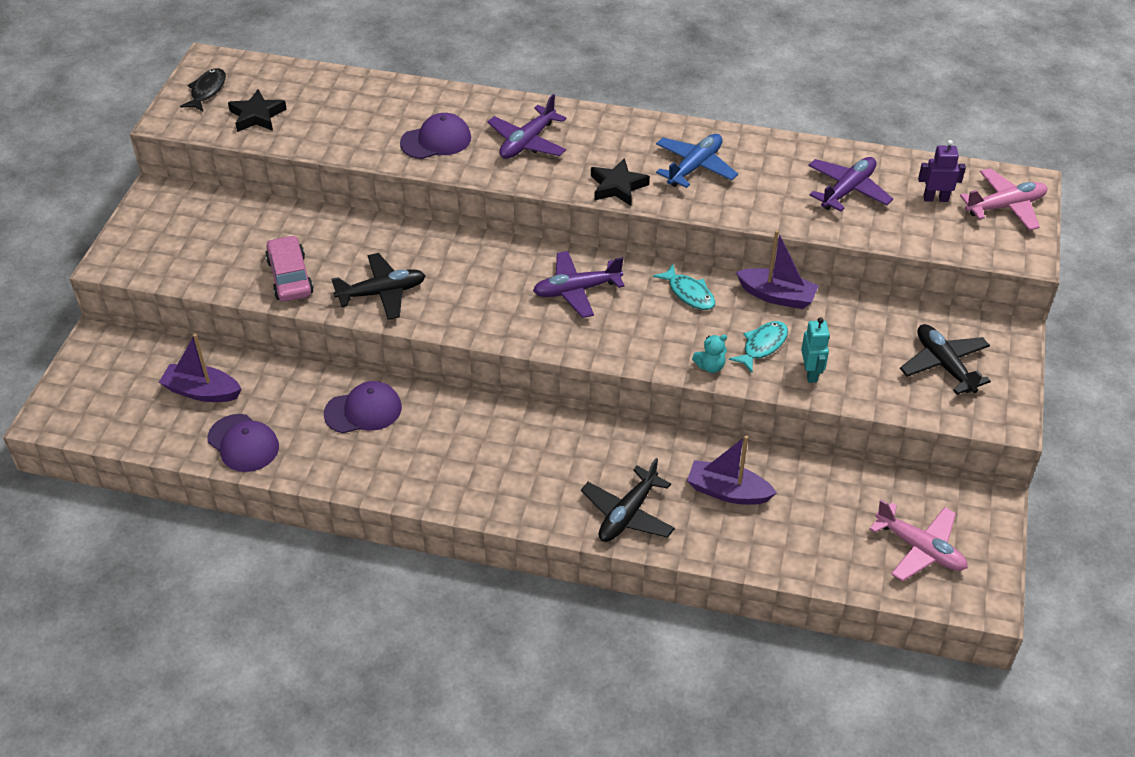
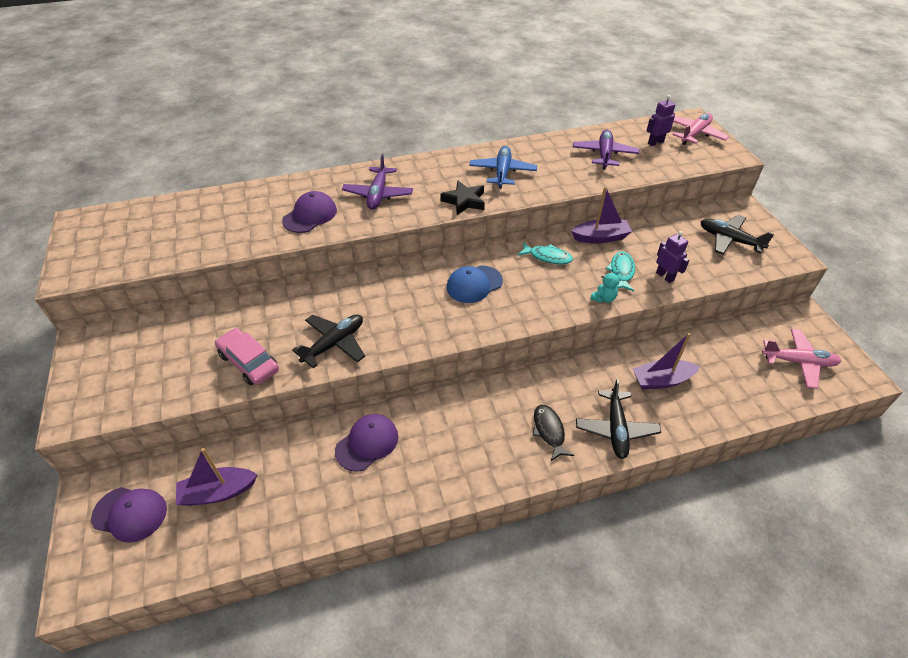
camera: 30 degrees left, 0 degrees up
black fish [180,68,226,111] -> black fish moved to [533,405,574,461]
purple cap [207,414,279,472] -> purple cap moved to [91,487,167,543]
black star [228,89,287,132] -> none
purple plane [533,251,625,318] -> blue cap [447,266,503,303]
turquoise robot [801,317,830,383] -> purple robot [656,231,689,283]

